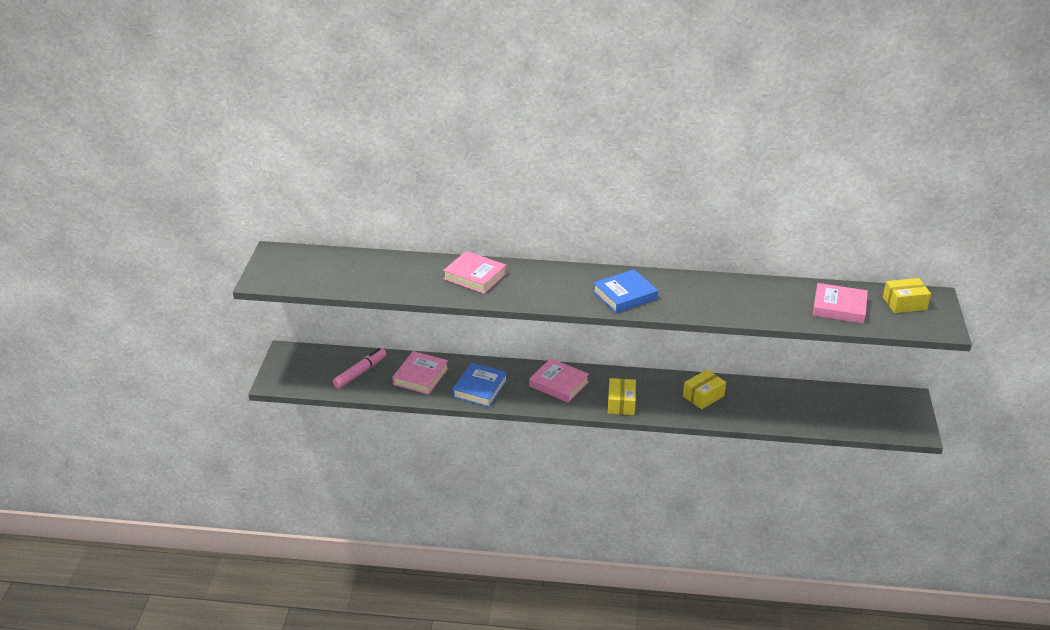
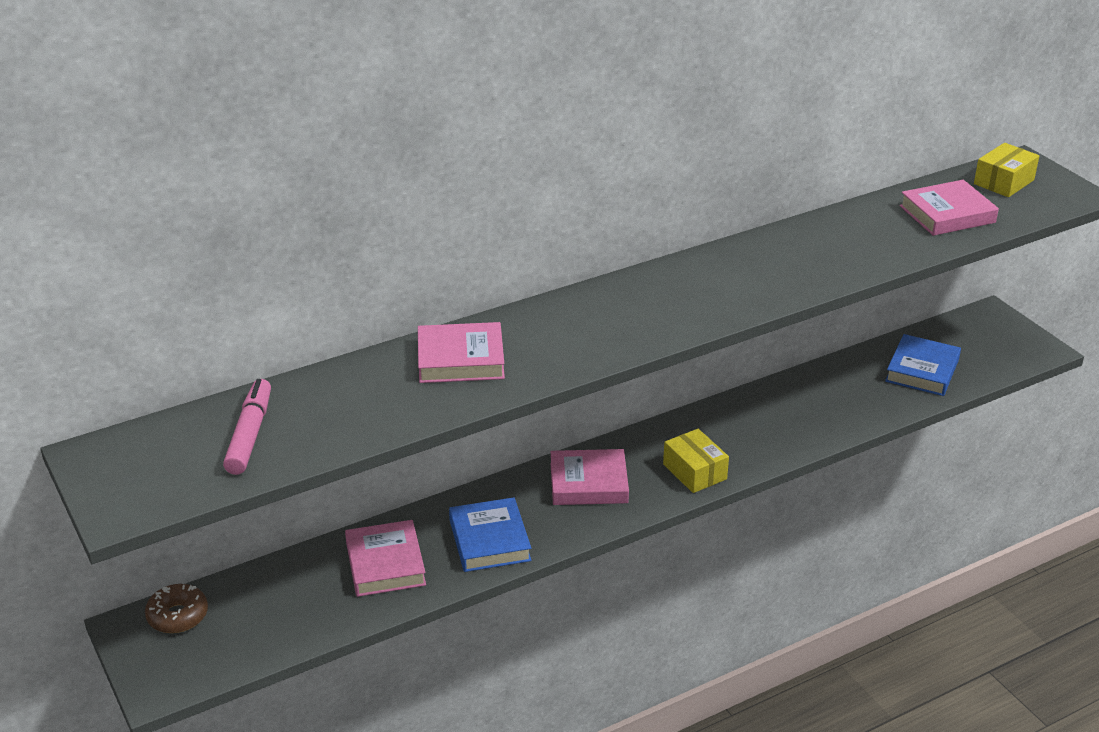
camera: 35 degrees left, 0 degrees up
pink marker [333,348,386,389] -> pink marker moved to [223,379,271,475]
blue book [593,269,658,313] -> blue book moved to [885,334,961,396]
yellow box [683,369,726,409] -> none
none -> brown donut [145,584,208,633]

